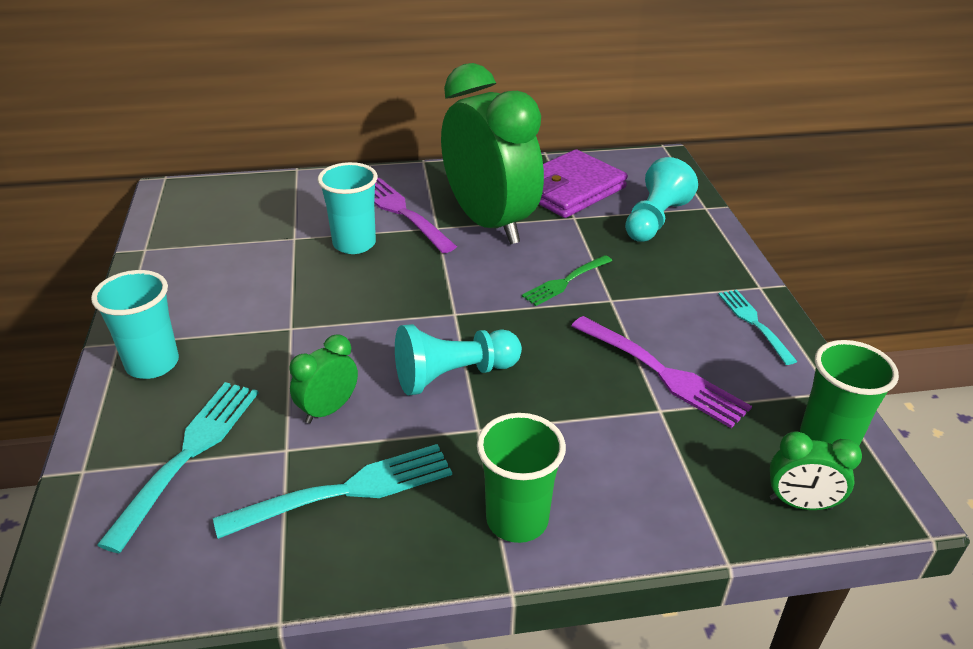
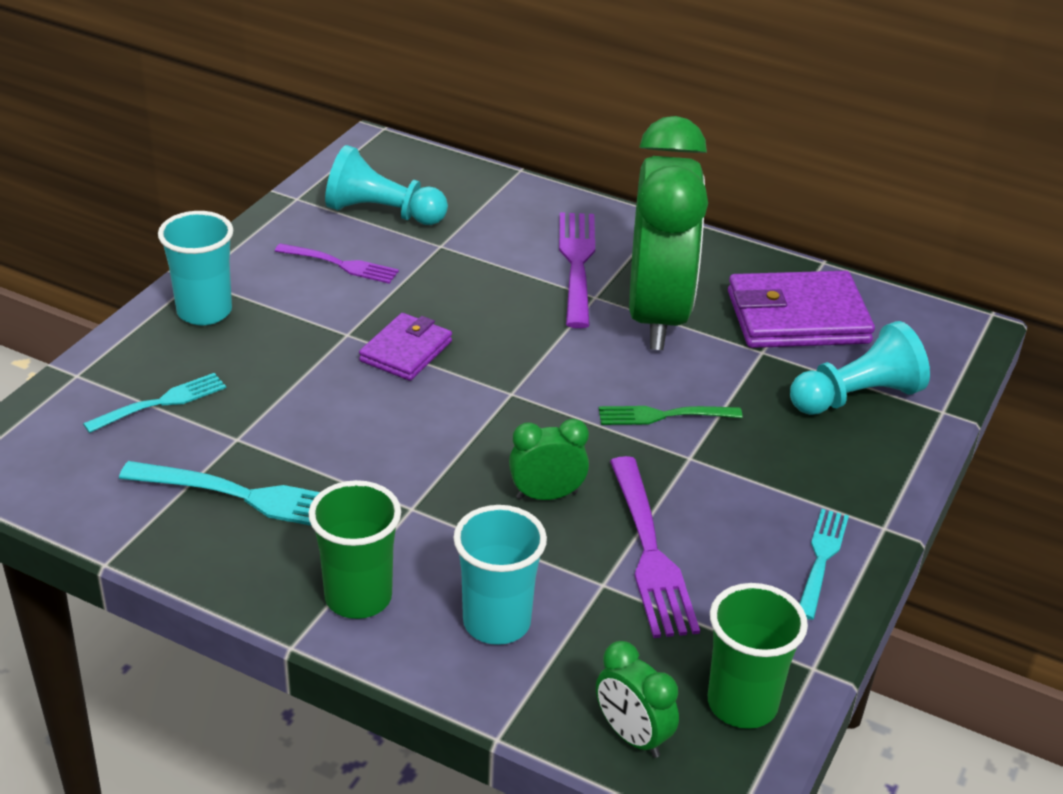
camera: 35 degrees right, 0 degrees up
turquoise fork [97,382,259,553] -> turquoise fork [83,373,226,433], size x0.64
green clock [290,334,358,424] -> green clock moved to [509,419,589,500]
turquoise cup [318,162,378,254] -> turquoise cup moved to [453,505,547,645]
turquoise pawn [395,324,522,395] -> turquoise pawn moved to [325,145,448,225]
none -> purple fork [275,243,399,284]
none -> purple wallet [359,313,452,381]

